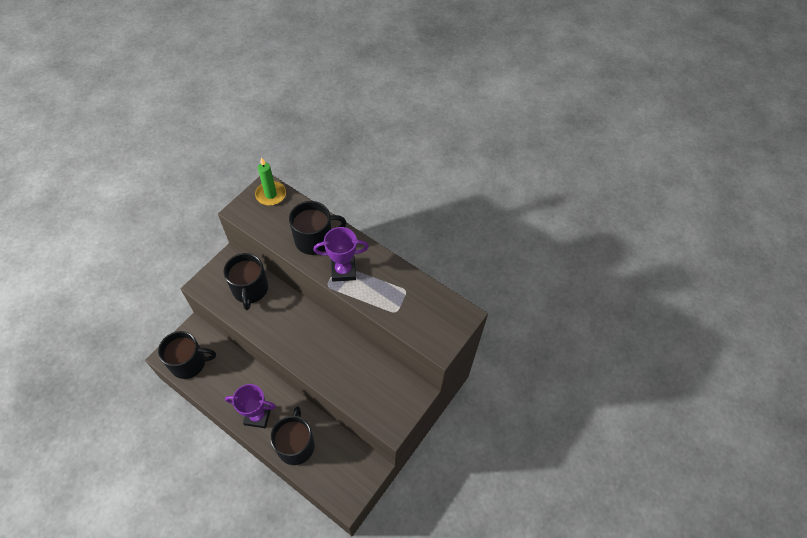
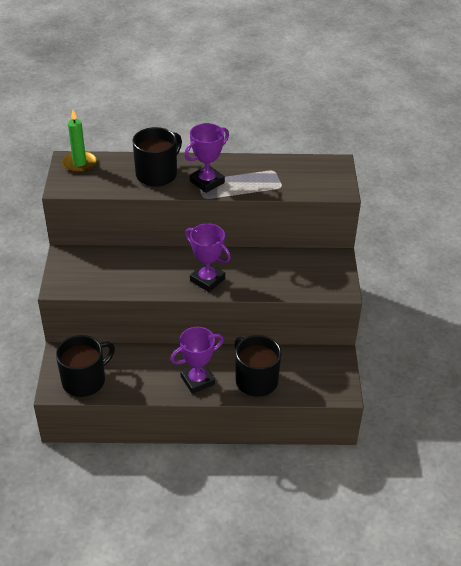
camera: 35 degrees left, 15 degrees down
black mug [224,253,268,310] -> none
none -> purple trophy [185,223,231,292]

